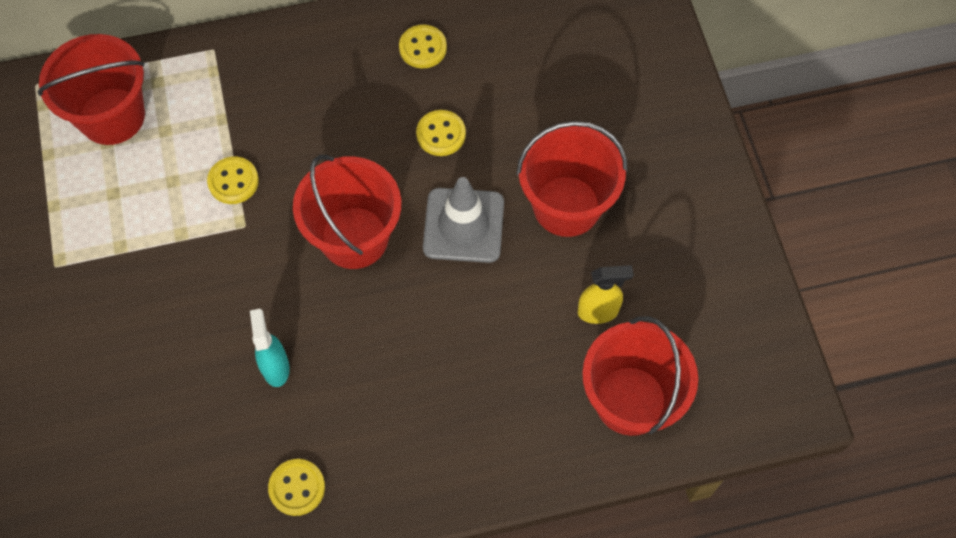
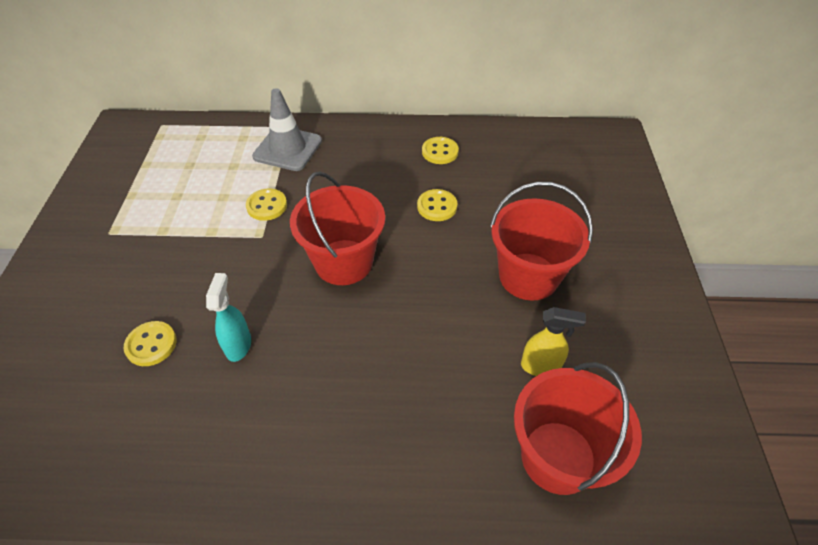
camera: 15 degrees right, 15 degrees down
red bucket [37,34,145,145] -> none
yellow button [268,459,325,516] -> yellow button moved to [124,321,176,366]
grey traffic cone [423,177,504,263] -> grey traffic cone moved to [252,88,322,171]

